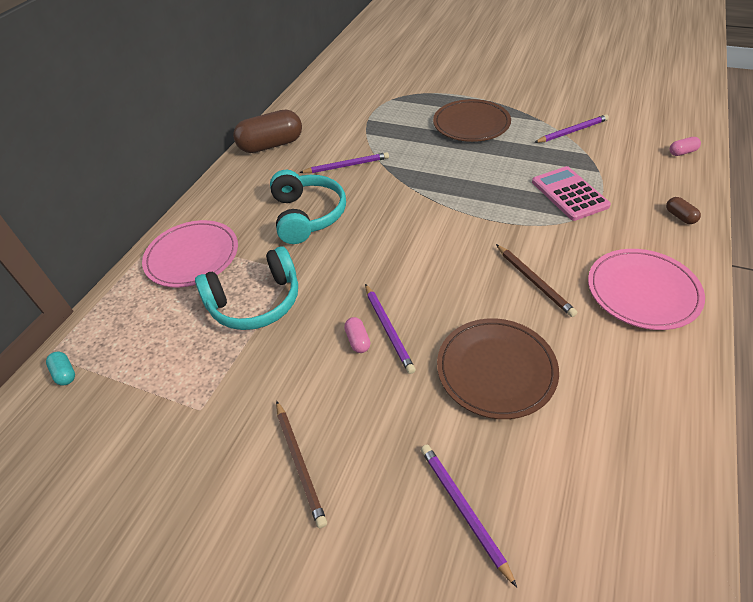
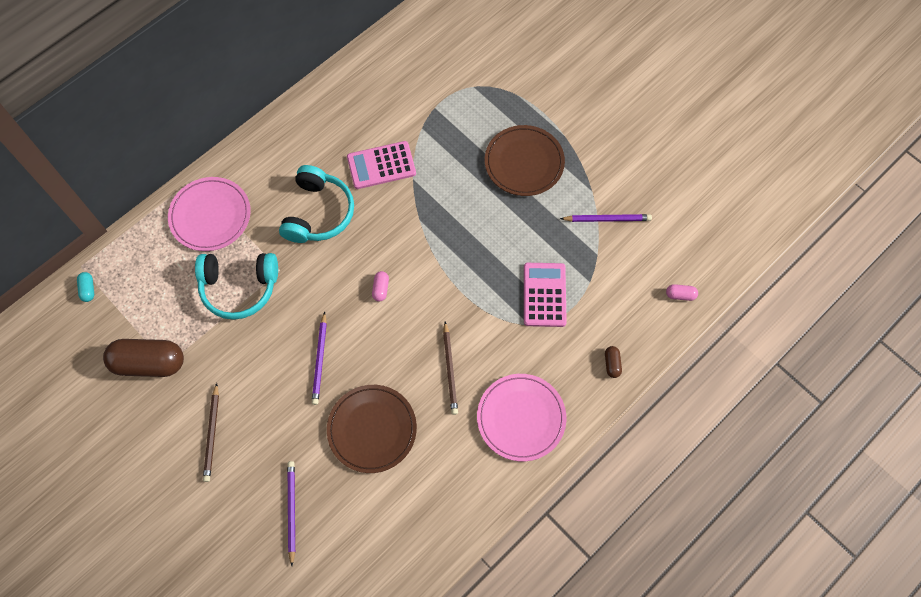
camera: 20 degrees right, 20 degrees up
brown capsule [233,110,302,153] -> brown capsule moved to [103,339,184,377]
purple pencil [299,152,389,173] -> pink calculator [347,141,416,189]
pink capsule [344,317,370,353] -> pink capsule moved to [372,271,389,302]

